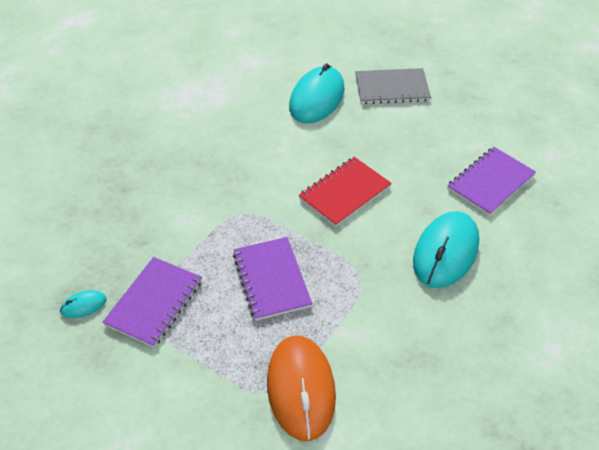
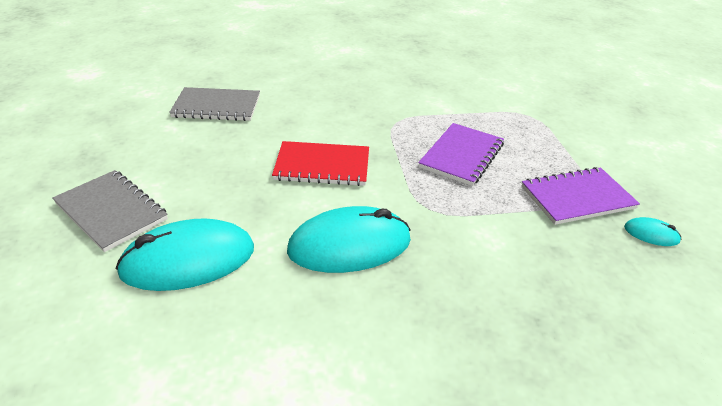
camera: 135 degrees left, 10 degrees down
orange mouse [267,335,336,441] -> none
turquoise mouse [413,211,479,288] -> turquoise mouse moved to [287,206,411,273]
purple notebook [447,147,536,216] -> grey notebook [169,87,260,121]

